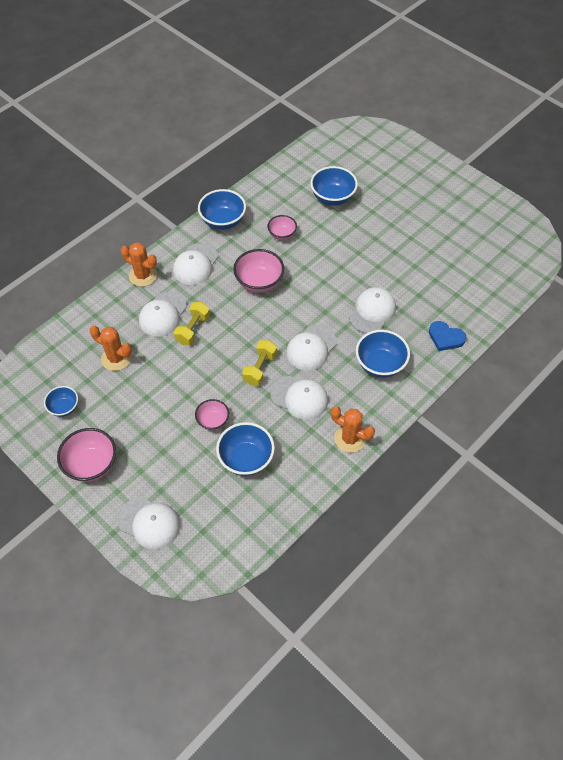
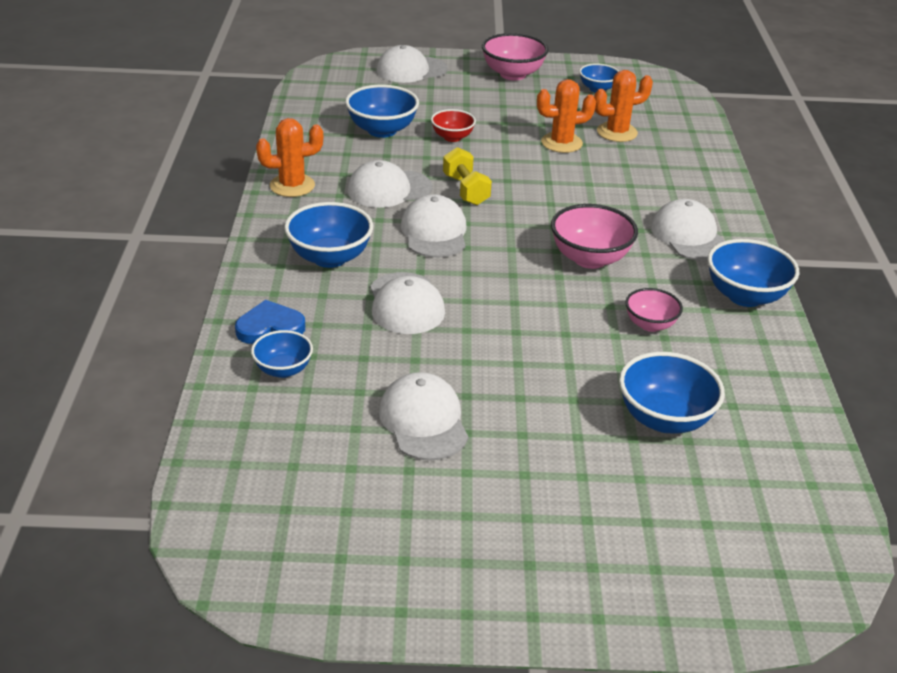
camera: 135 degrees right, 20 degrees down
orange cactus [121,242,157,287] -> orange cactus moved to [537,79,596,153]
white cap [139,292,187,337] -> white cap moved to [379,372,469,461]
yellow dumbbell [174,302,210,345] -> none
pink bowl [195,399,229,430] -> red bowl [431,109,476,142]
none -> blue bowl [251,330,313,378]

